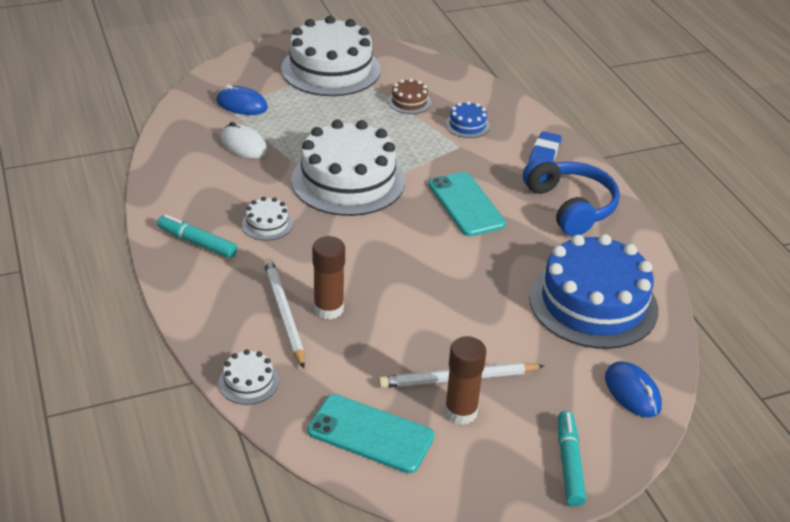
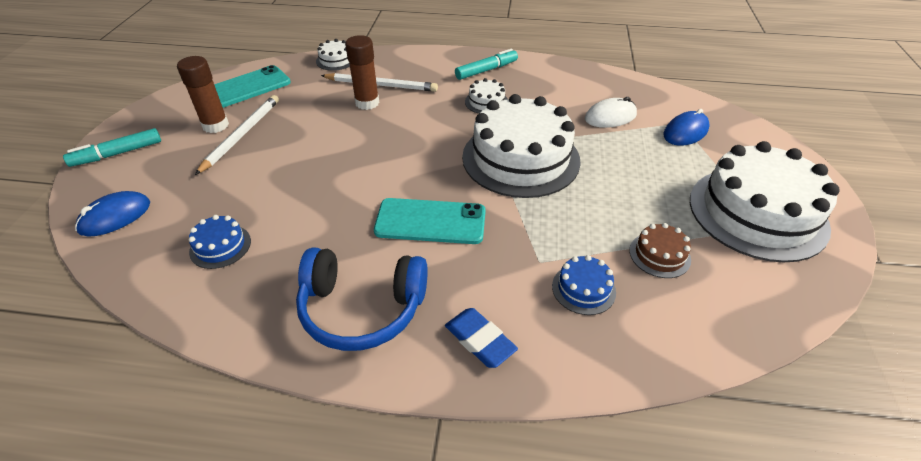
camera: 120 degrees right, 5 degrees up
blue cake [529,234,659,349] -> blue cake [189,215,251,269], size x0.42
turquoise marker [558,411,586,507] -> turquoise marker turned 120 degrees clockwise [63,128,161,167]
blue mouse [605,361,662,417] -> blue mouse turned 45 degrees counterclockwise [75,191,150,237]

